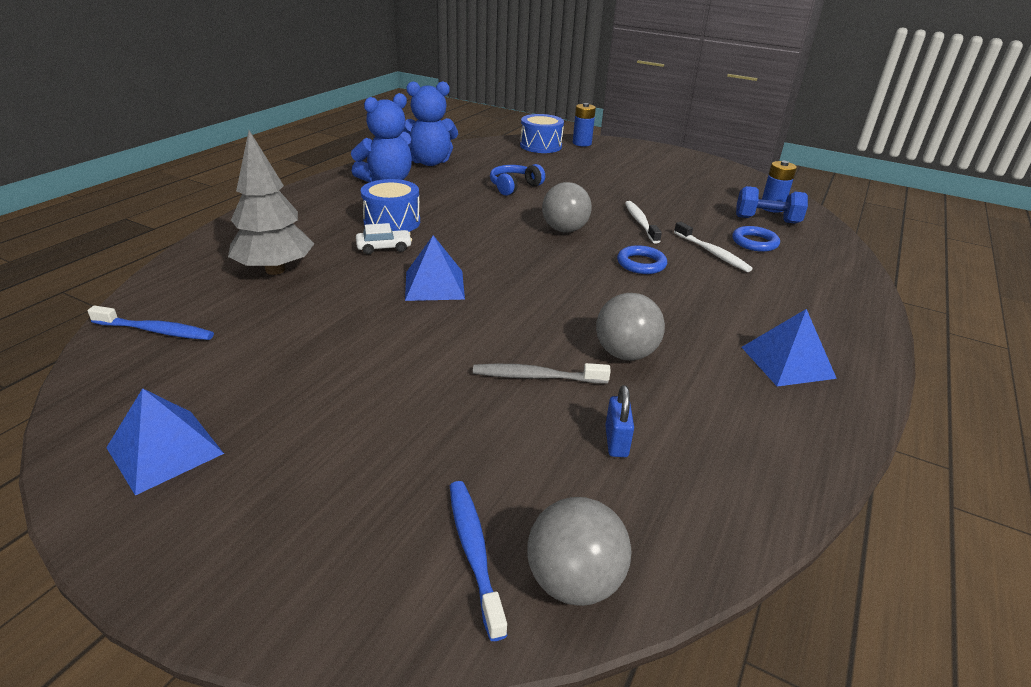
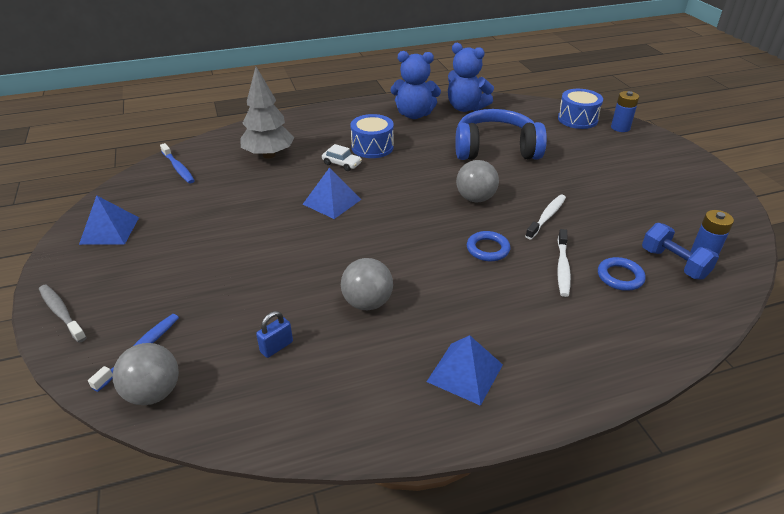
camera: 45 degrees right, 5 degrees up
grey toothbrush [473,363,611,384] -> grey toothbrush moved to [39,285,87,343]
blue headphones [490,164,545,196] -> blue headphones [455,109,547,160], size x1.93

